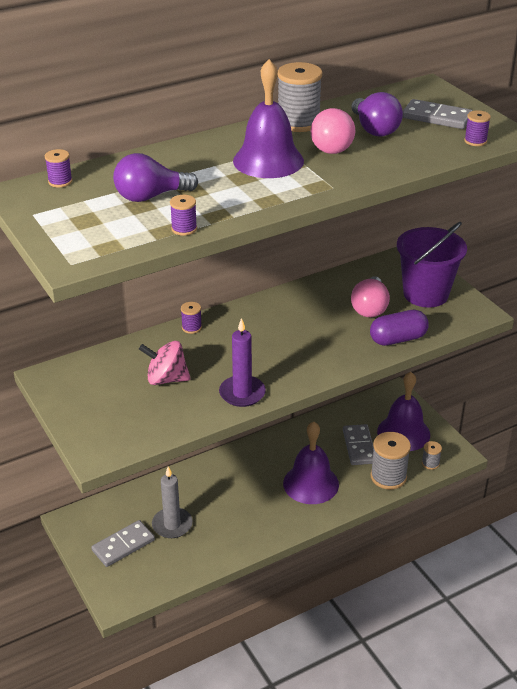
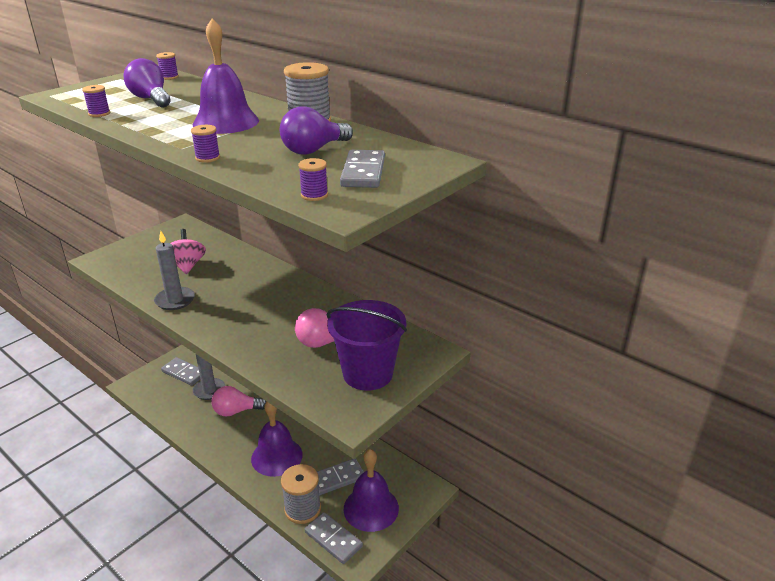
camera: 70 degrees right, 5 degrees down
purple spool [181,302,202,334] -> purple spool moved to [191,125,220,163]
purple candle [219,318,266,407] -> grey candle [154,231,195,310]
pink light bulb [311,108,355,154] -> pink light bulb moved to [212,386,267,417]
purple capsule [370,310,429,346] -> none
grey spool [422,441,442,470] -> grey domino [305,512,363,564]

